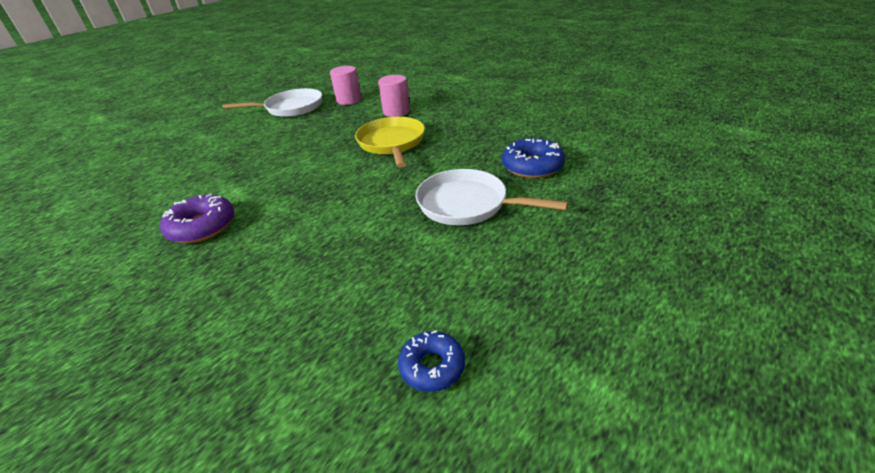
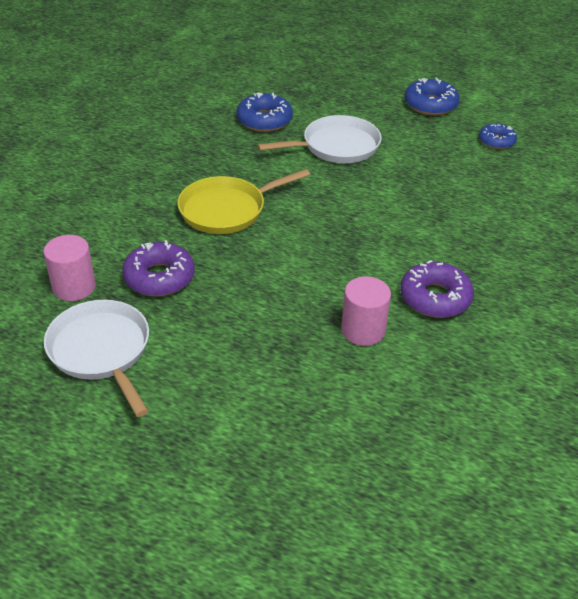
camera: 110 degrees left, 5 degrees up
pink cylinder [378,75,410,117] -> pink cylinder moved to [341,276,391,346]
white pan [416,169,568,225] -> white pan turned 120 degrees counterclockwise [257,115,382,163]
none -> purple donut [122,240,195,296]
none -> blue donut [404,78,460,115]

